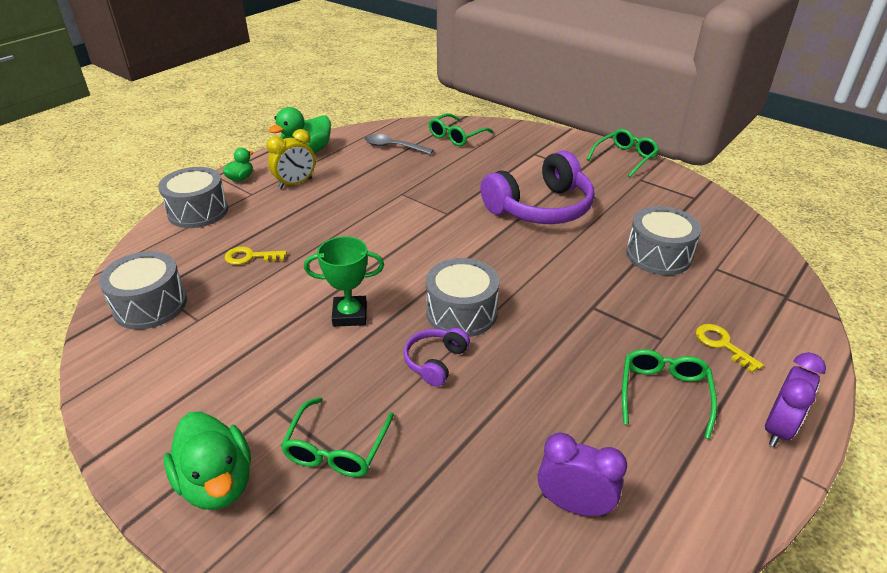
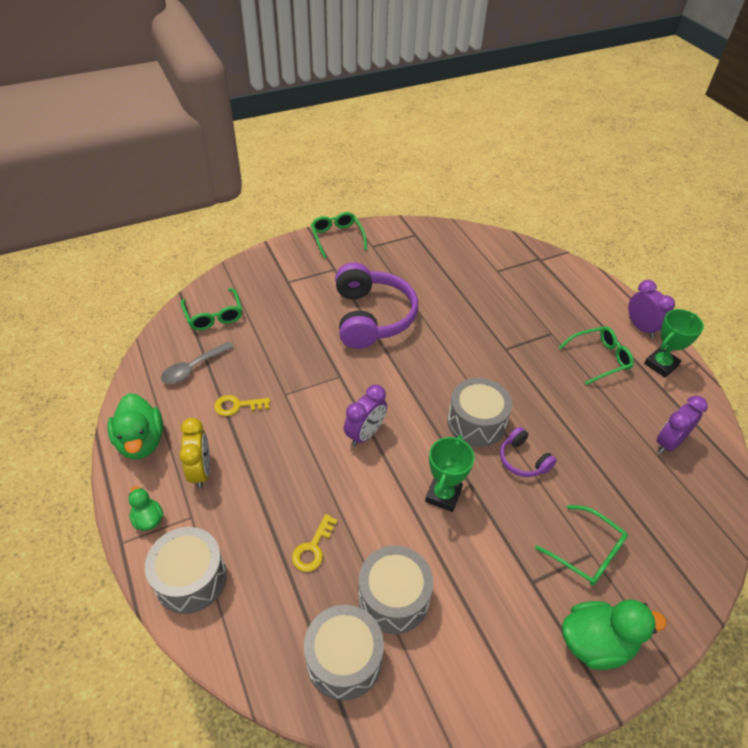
camera: 65 degrees left, 10 degrees up
green glasses [622,349,717,439] -> green glasses turned 120 degrees clockwise [559,326,634,385]
grey drum [626,206,701,275] -> grey drum moved to [358,546,434,634]
yellow key [696,324,764,373] -> yellow key moved to [214,395,270,416]
none -> purple clock [344,385,387,447]
none -> green trophy [644,309,704,378]

